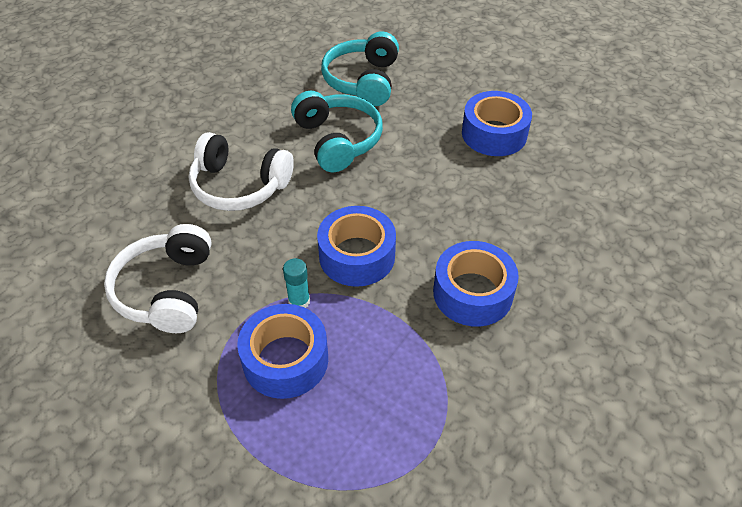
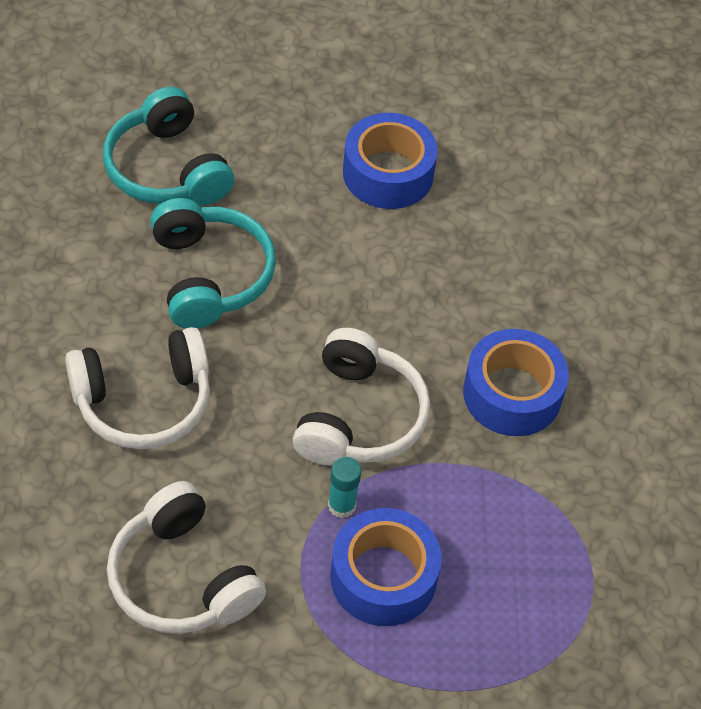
camera: 40 degrees left, 5 degrees up
turquoise headphones [291,91,383,172] -> turquoise headphones turned 45 degrees clockwise [150,198,276,329]
blue tape [317,206,396,287] -> white headphones [293,328,430,466]

